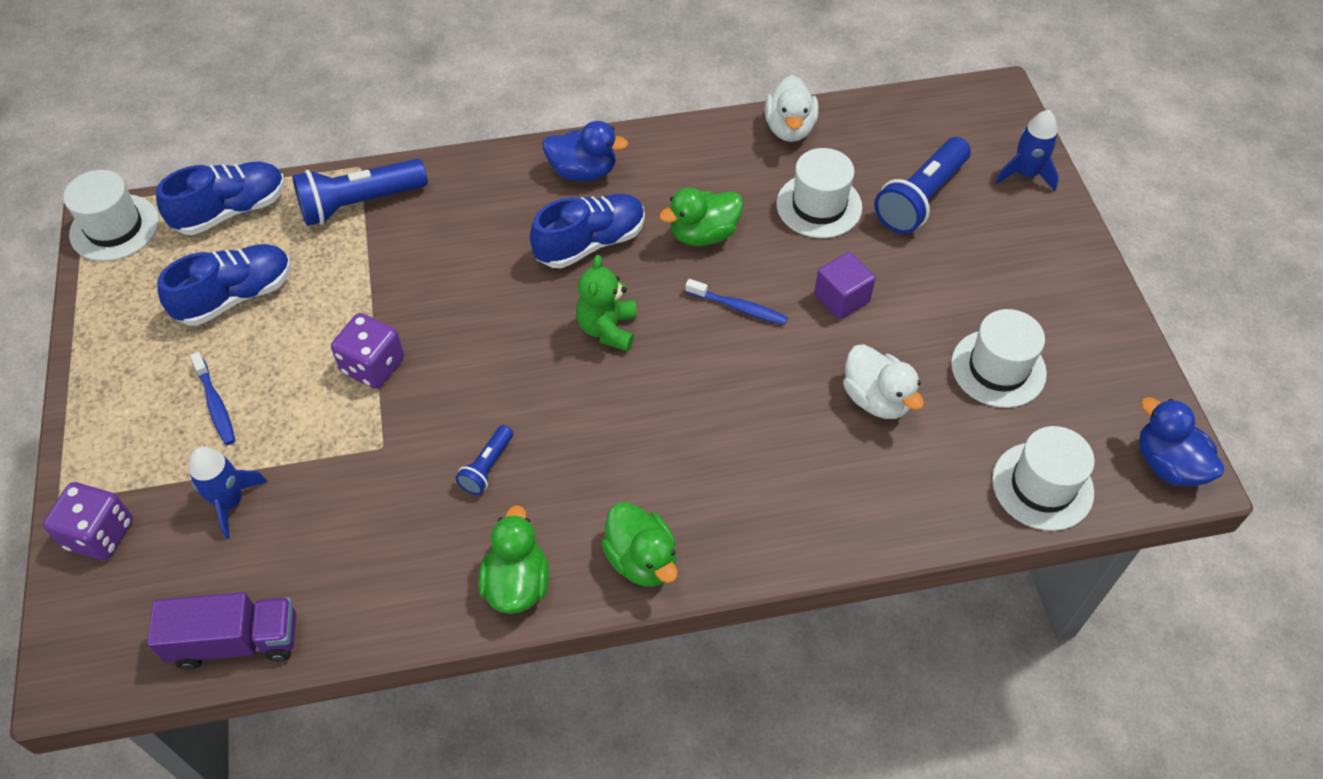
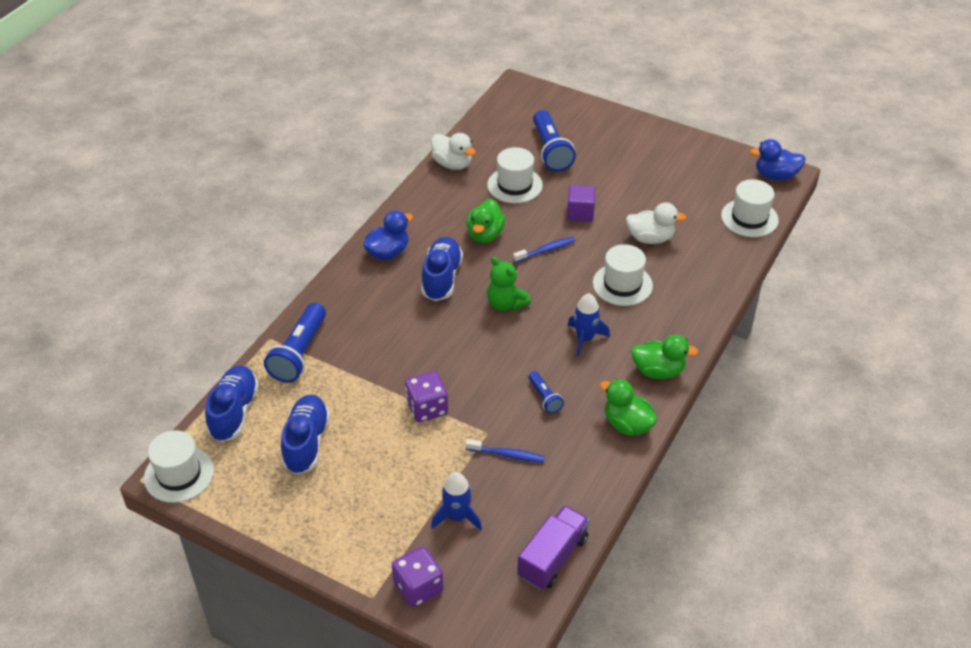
camera: 50 degrees left, 10 degrees down
blue toothbrush [190,352,235,445] -> blue toothbrush moved to [465,439,545,463]
white hat [951,309,1047,408] -> white hat moved to [593,244,653,306]
blue rocket [995,110,1059,191] -> blue rocket moved to [568,293,610,357]

